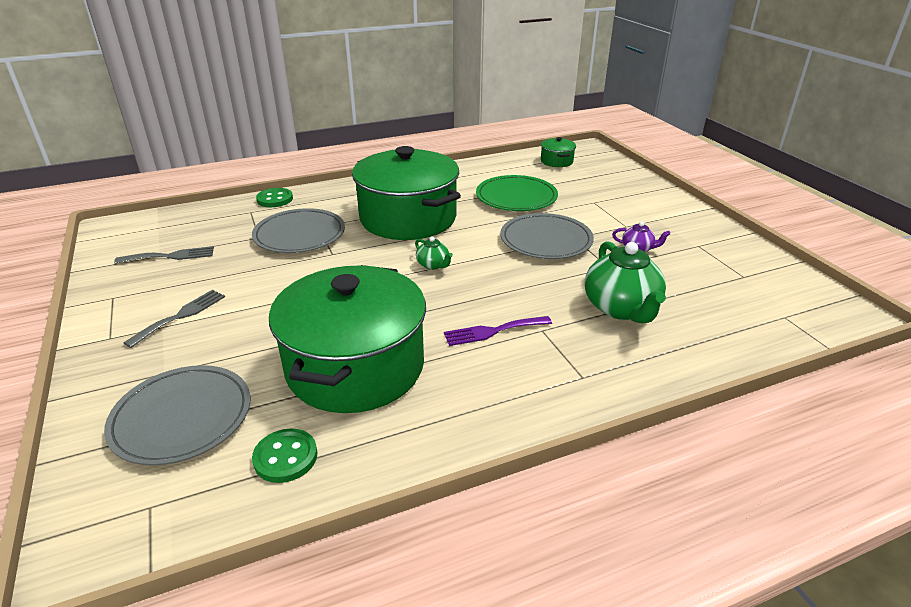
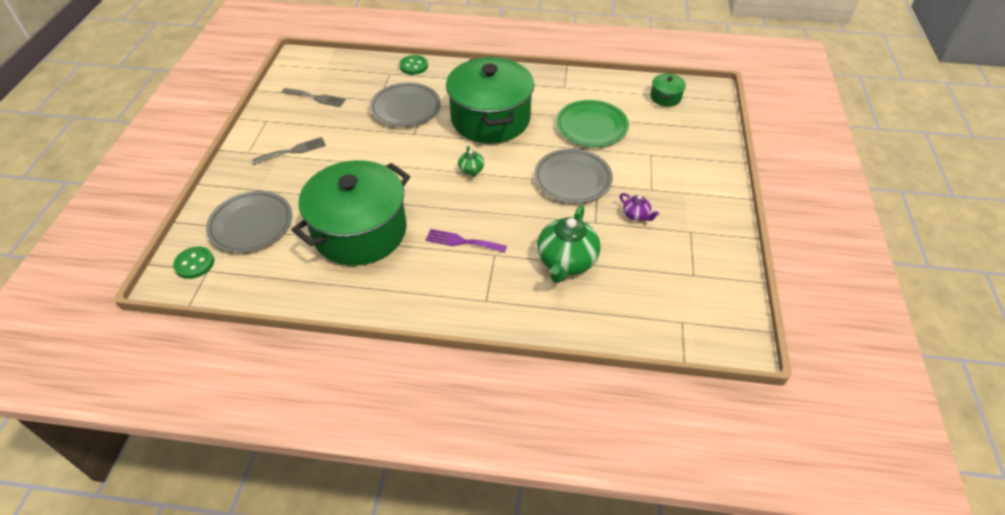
camera: 30 degrees right, 15 degrees up
green button [252,429,317,483] -> green button moved to [173,247,214,279]

